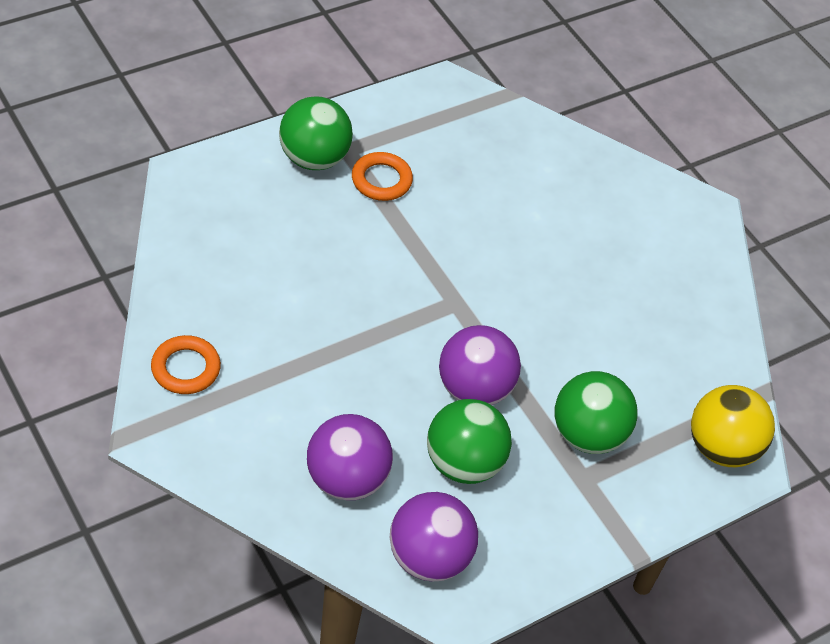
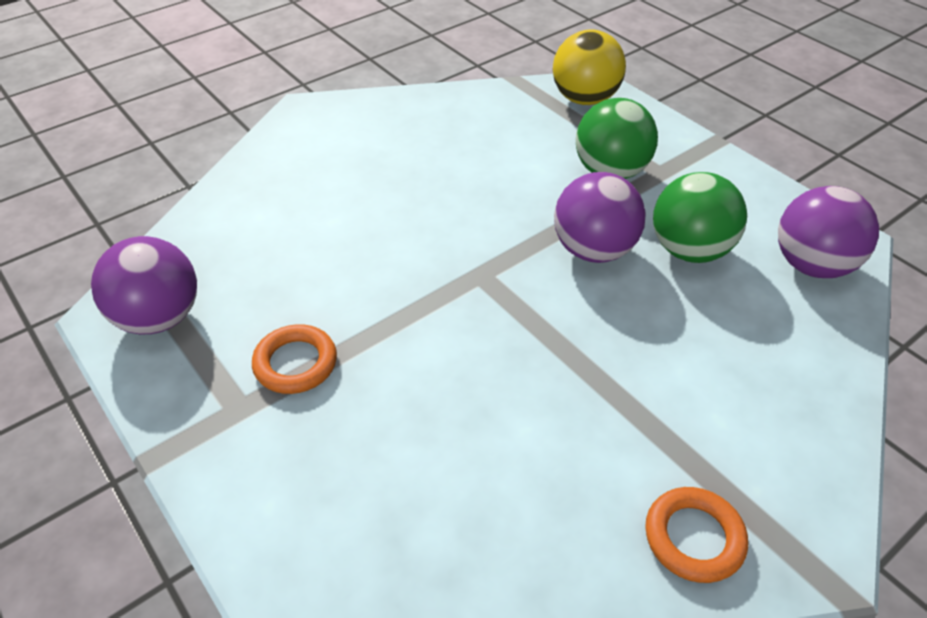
camera: 90 degrees left, 5 degrees down
green ball [279,96,353,170] -> none
purple ball [307,414,393,501] -> purple ball moved to [91,236,197,334]

